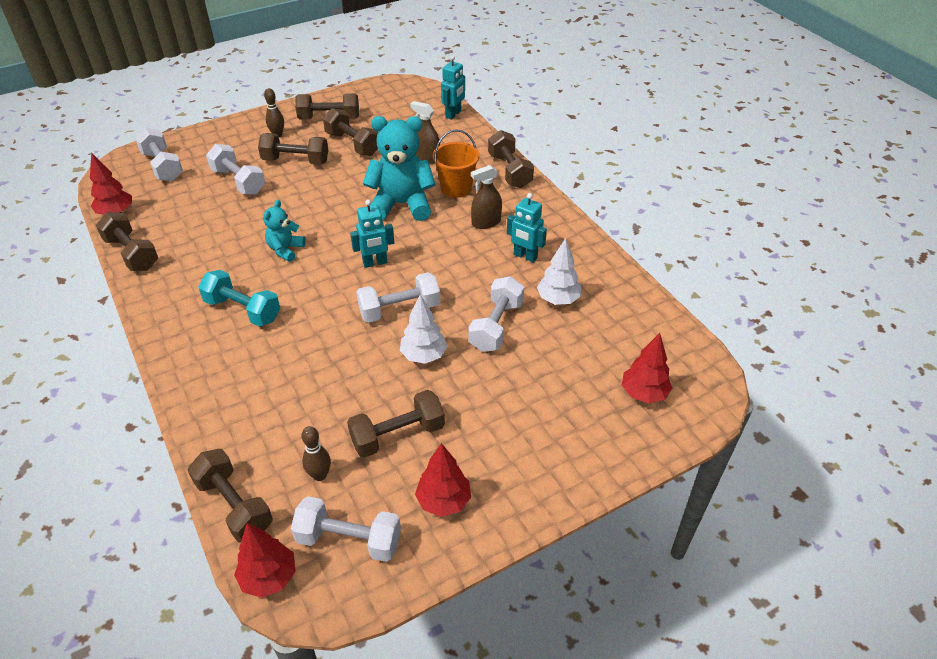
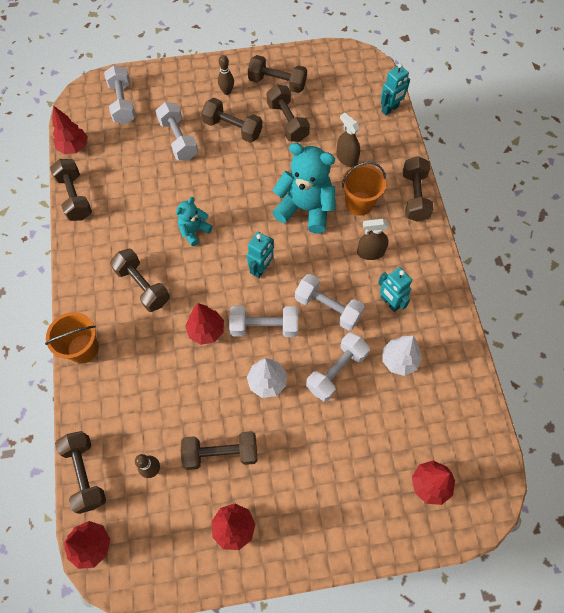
camera: 20 degrees right, 20 degrees up
turquoise dumbbell [198,270,280,327] -> brown dumbbell [110,249,170,312]
white dumbbell [291,496,401,562] -> white dumbbell moved to [295,274,365,331]
turquoise robot [350,200,394,268] -> turquoise robot turned 60 degrees counterclockwise [247,232,274,278]
none -> orange bucket [45,312,99,364]
none -> red tree [185,303,224,345]

